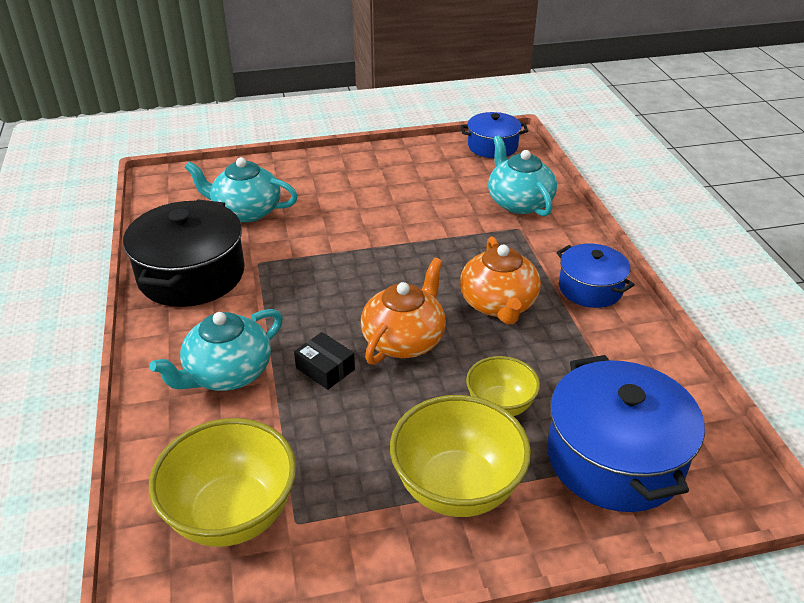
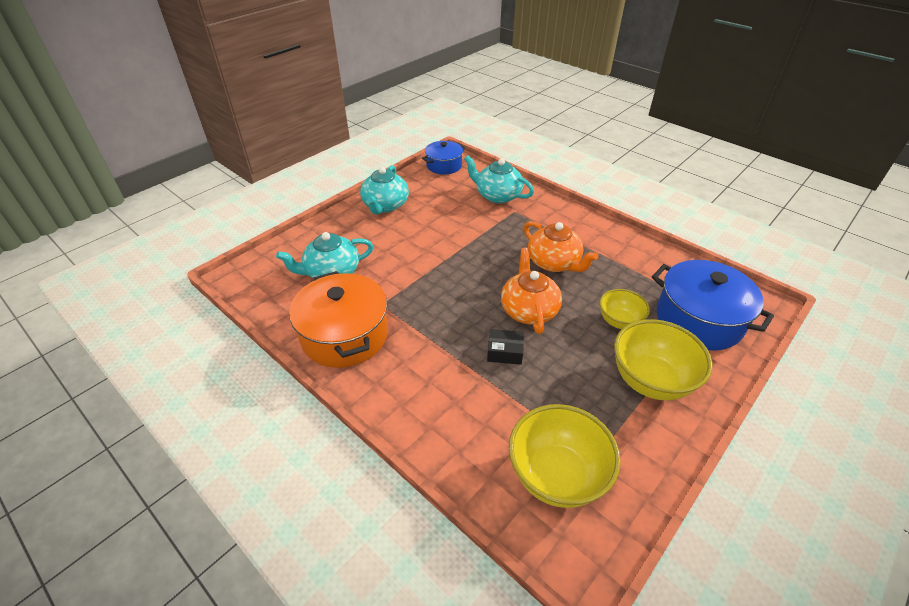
camera: 35 degrees left, 5 degrees up
black pot [123,199,245,307] -> orange pot [289,271,388,368]
turquoise teapot [149,309,283,391] -> turquoise teapot moved to [360,165,409,215]
blue pot [556,244,635,308] -> none

